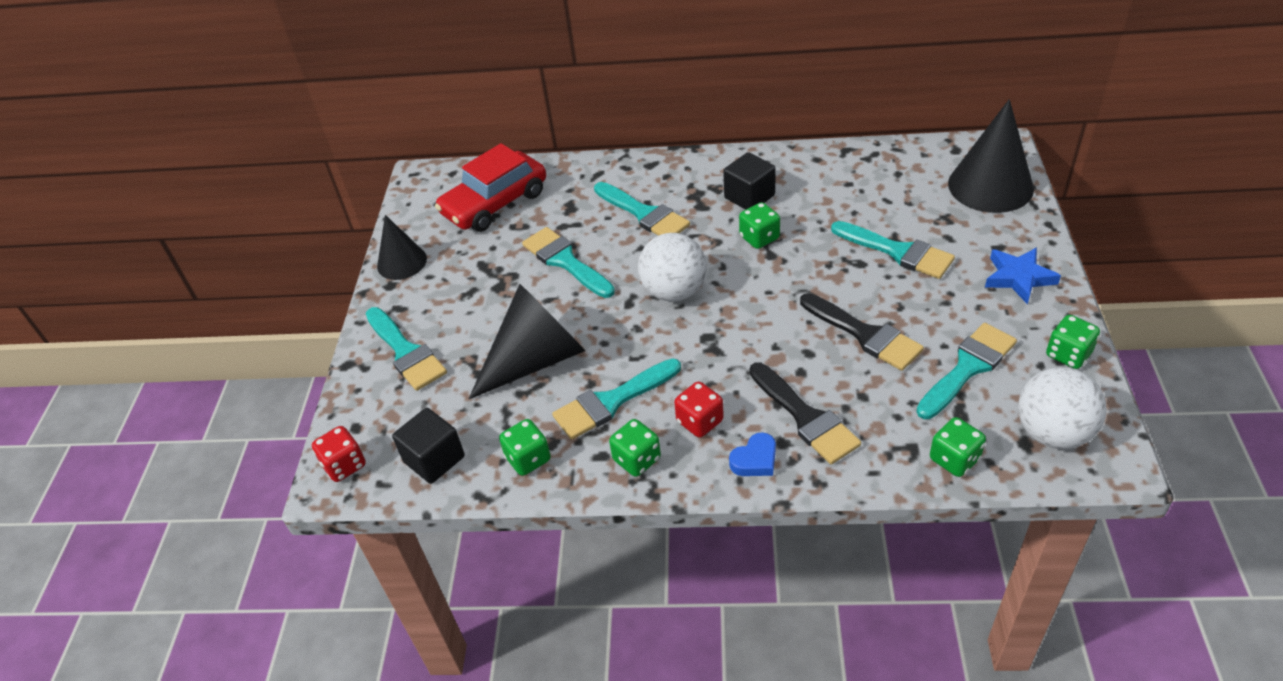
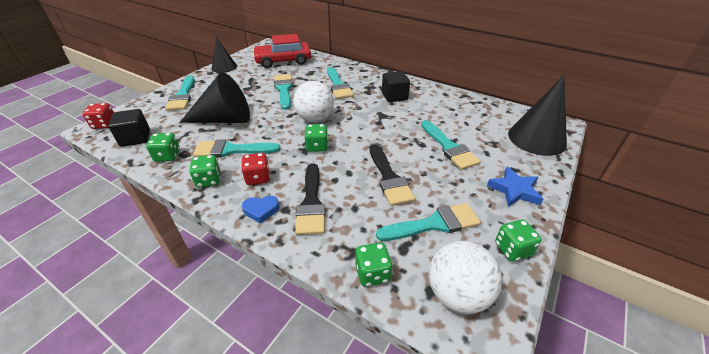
camera: 25 degrees right, 5 degrees down
green dice [739,202,780,249] -> green dice moved to [304,124,328,152]

